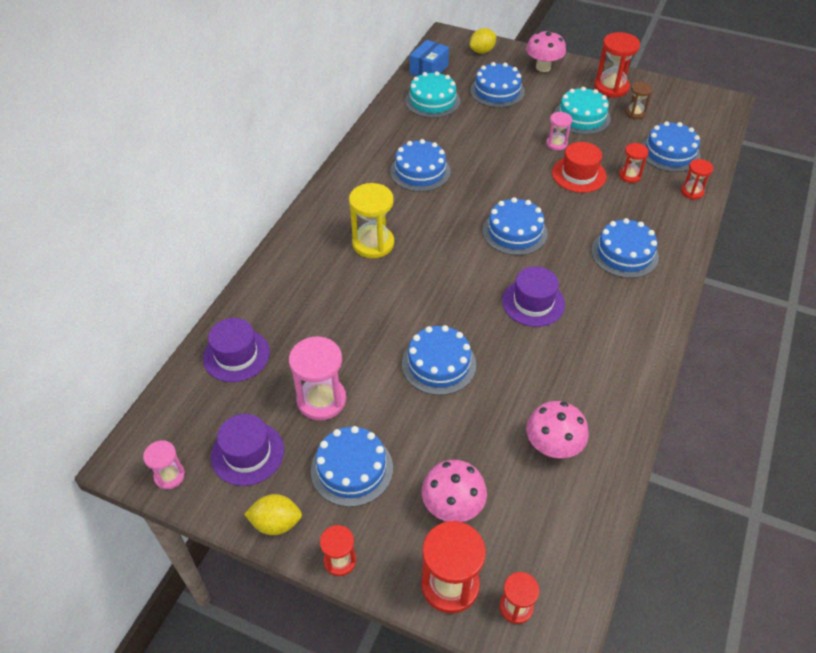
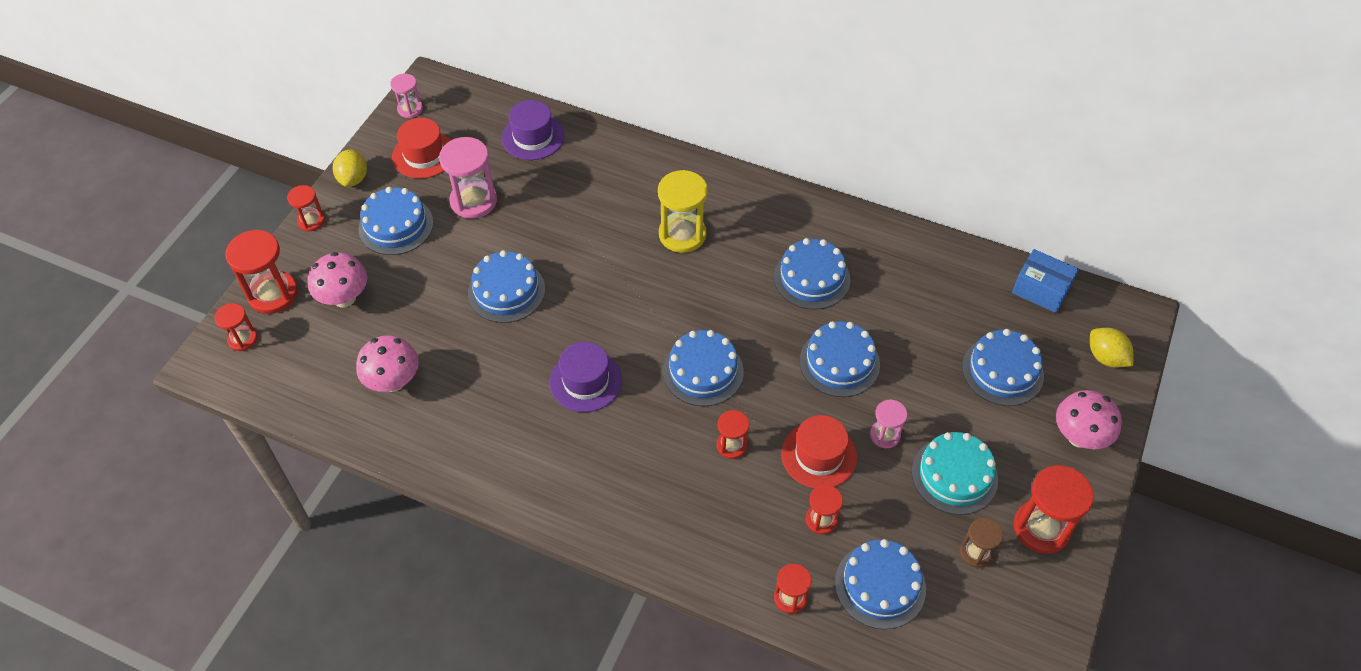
camera: 90 degrees right, 5 degrees up
purple hat [211,414,284,486] -> red hat [392,118,451,179]
turquoise cake [405,71,460,118] -> none
blue cake [591,218,659,278] -> blue cake moved to [800,321,880,397]
none -> red hourglass [716,410,749,459]

